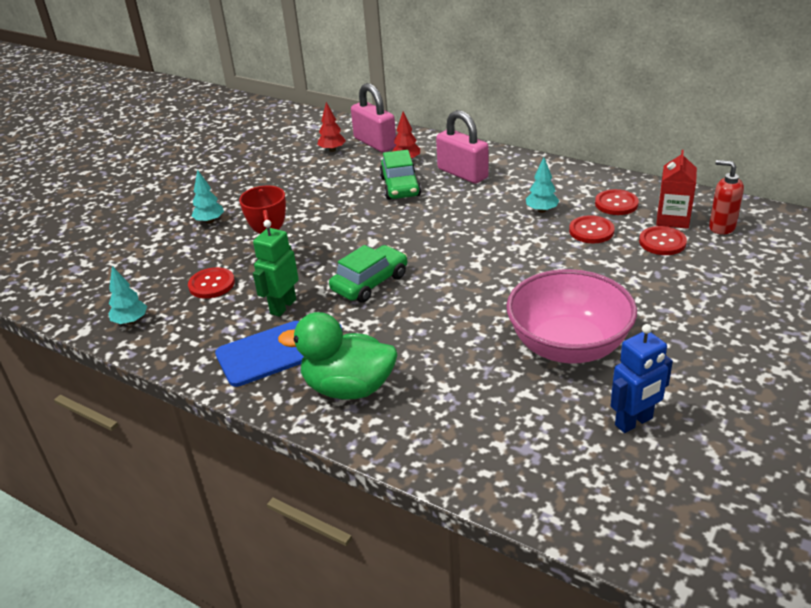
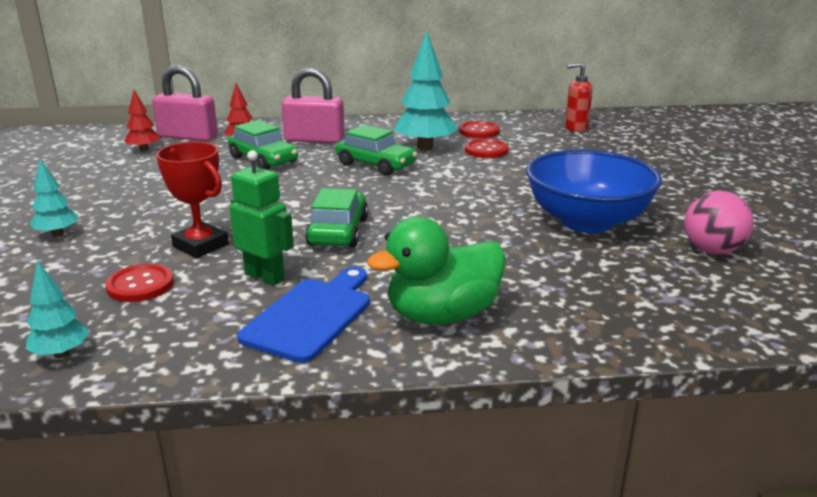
camera: 40 degrees left, 10 degrees down
green robot [253,220,299,317] -> green robot turned 135 degrees clockwise [230,150,294,286]
pink bowl [506,269,637,364] -> blue bowl [526,150,662,233]
turquoise tree [526,158,559,213] -> turquoise tree [394,30,458,150], size x1.87
blue robot [611,324,673,433] -> pink ball [684,191,754,255]
red button [639,226,687,255] -> none
red carton [656,150,697,229] -> none
none -> green car [336,125,417,175]

